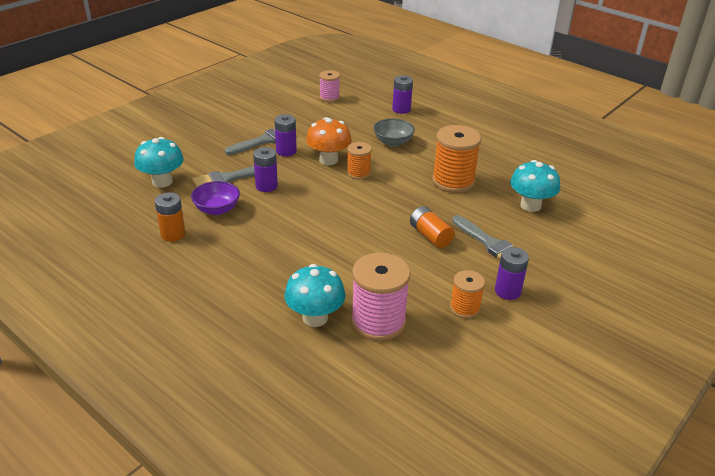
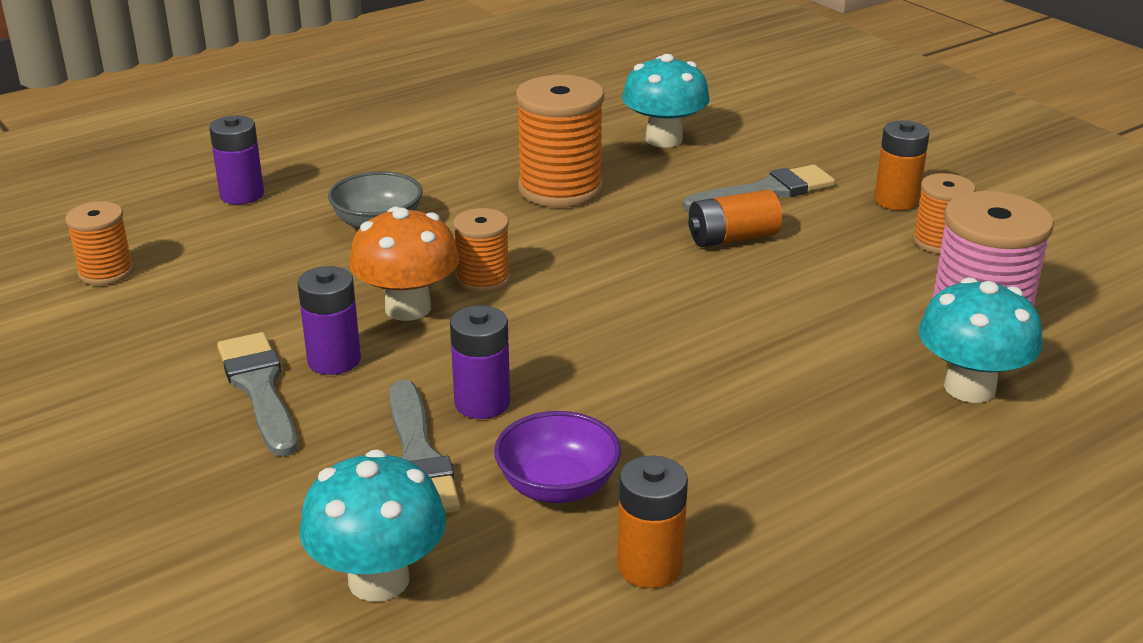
camera: 75 degrees left, 5 degrees down
pink spool [319,70,340,102] -> orange spool [65,201,134,285]
purple battery [495,247,529,300] -> orange battery [875,121,930,210]

